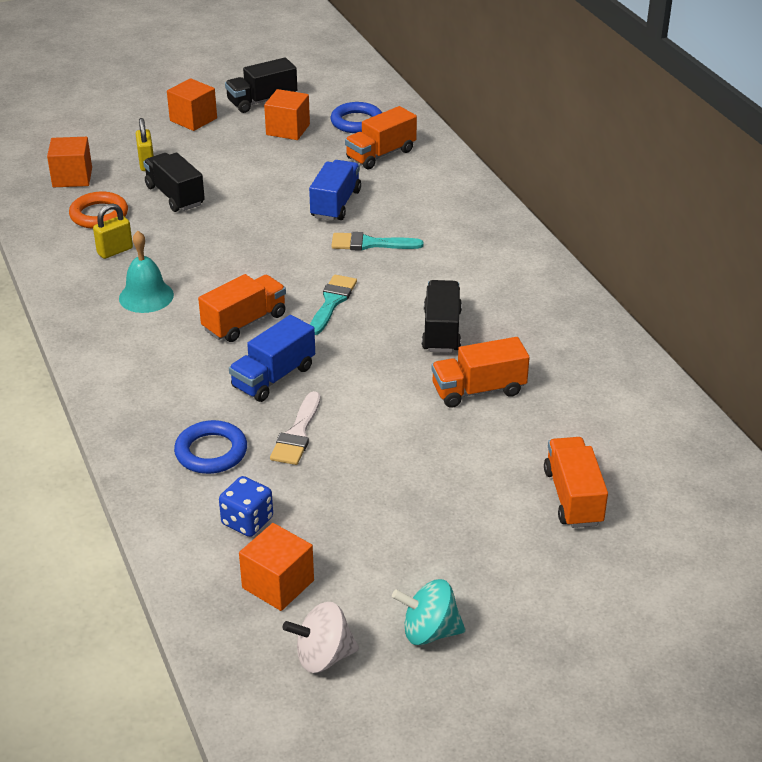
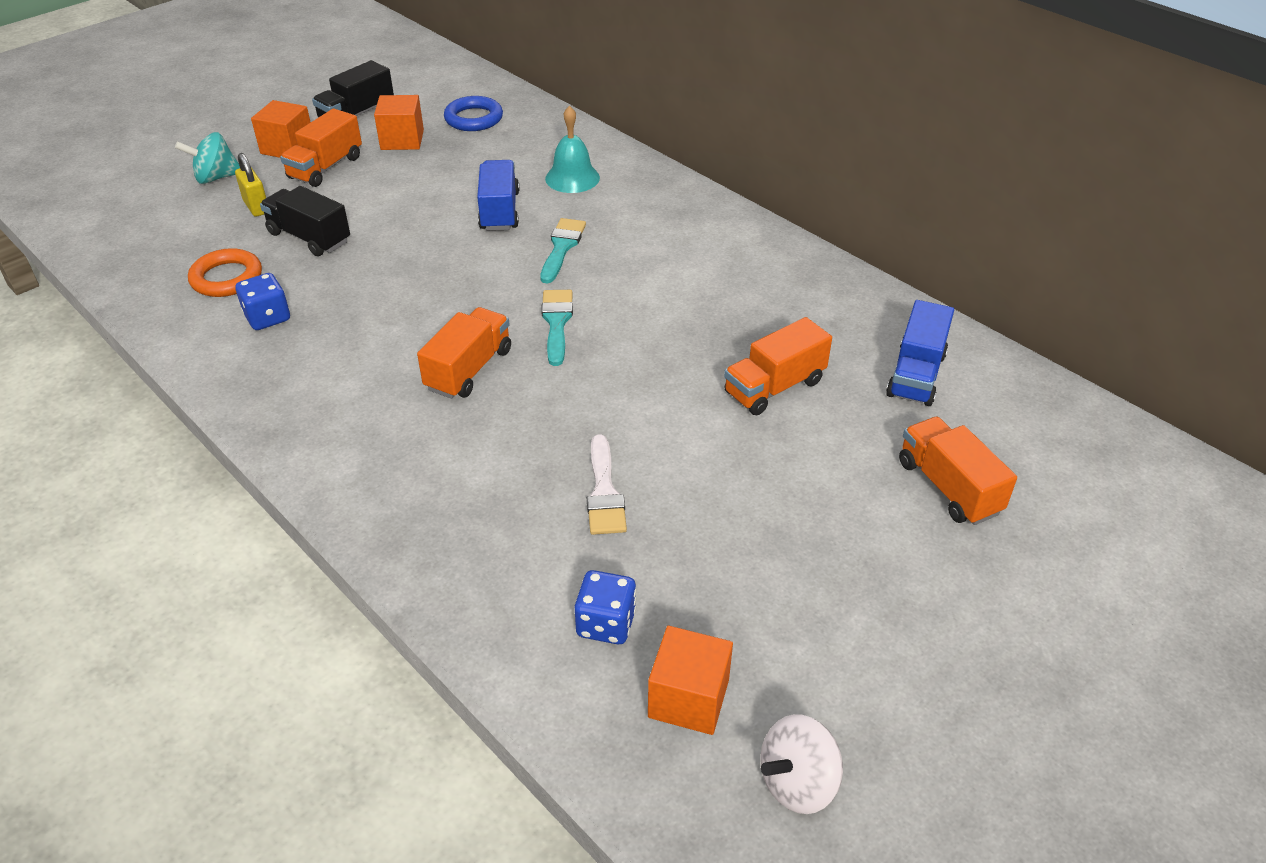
camera: 20 degrees left, 5 degrees up
orange cube [47,137,92,187] -> none
yellow padlock [93,204,133,259] -> blue dice [236,273,290,330]
turquoise bell [119,231,174,313] -> turquoise bell moved to [545,106,600,193]
blue ring [174,420,247,474] -> none
blue truck [229,315,315,402] -> blue truck moved to [886,300,954,406]
turquoise brush [331,232,423,251] -> turquoise brush turned 120 degrees clockwise [540,218,586,284]
orange truck [345,106,417,169] -> orange truck moved to [280,109,362,187]
turquoise spinning top [392,579,465,645] -> turquoise spinning top moved to [175,132,240,184]
black truck [422,280,462,353] -> none

